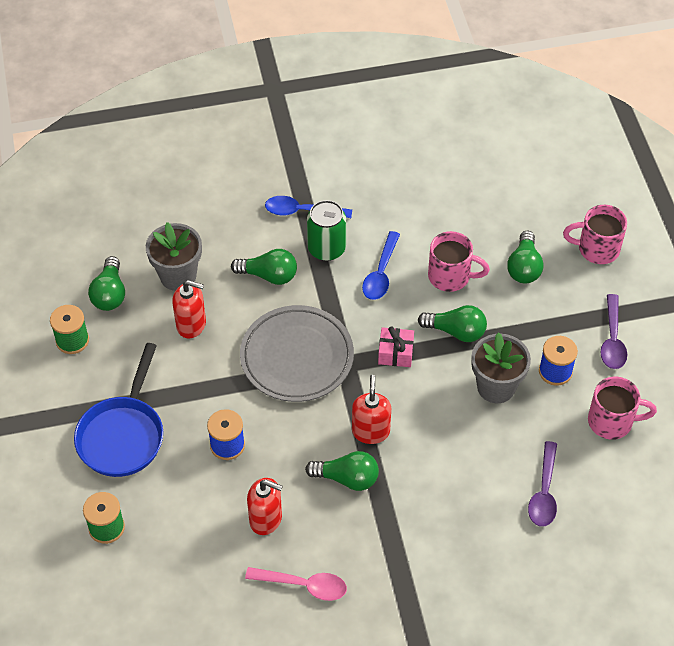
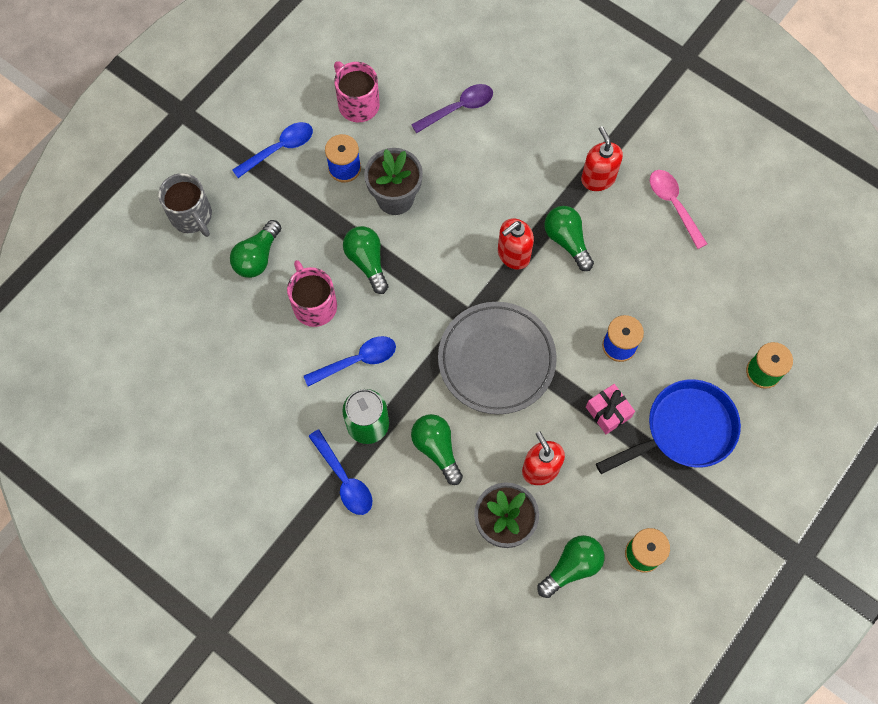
camera: 130 degrees left, 15 degrees up
red soap dispenser [247,478,283,535] -> red soap dispenser moved to [581,126,623,191]
pink gift [378,326,414,367] -> pink gift moved to [586,384,635,434]
green light bulb [507,231,544,284] -> green light bulb turned 150 degrees clockwise [230,220,281,278]
pink mug [563,205,627,264] -> grey mug [158,173,212,237]
purple spoon [600,294,627,369] -> blue spoon [232,122,313,178]

